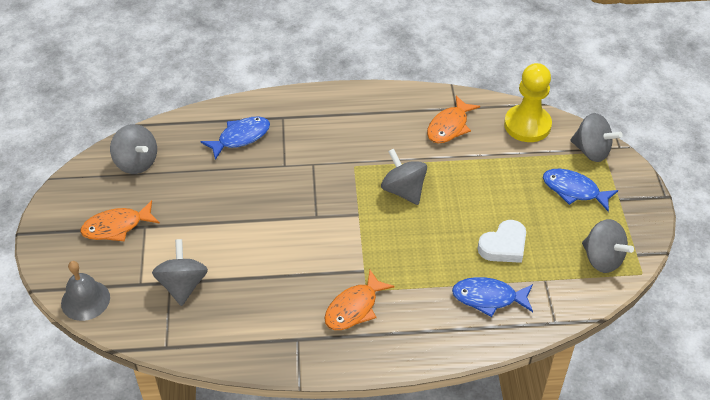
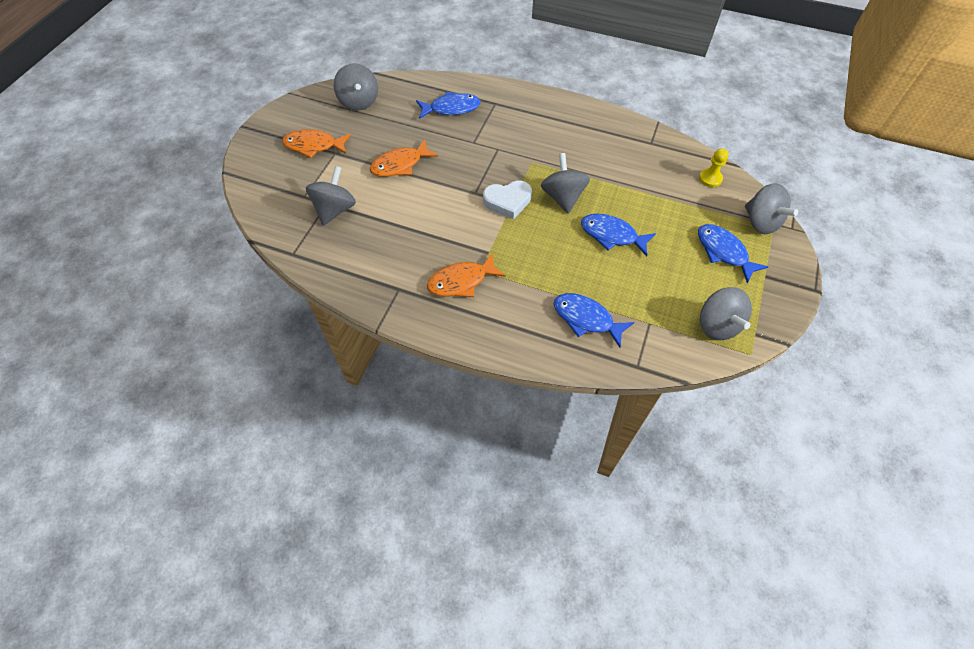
camera: 25 degrees right, 10 degrees up
grey bell [61,261,110,321] -> none
orange fish [427,96,480,143] -> orange fish moved to [370,139,438,177]
white heart [478,220,526,263] -> white heart moved to [483,181,532,220]
yellow pawn [504,63,552,142] -> yellow pawn [699,148,729,187], size x0.49
none -> blue fish [581,214,656,256]

